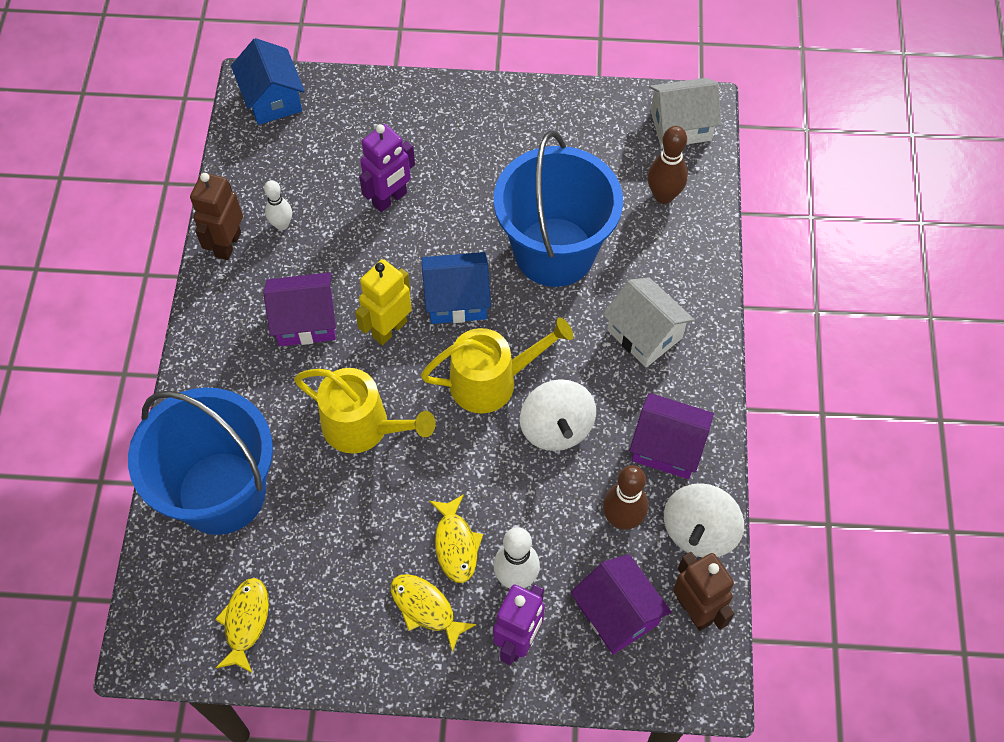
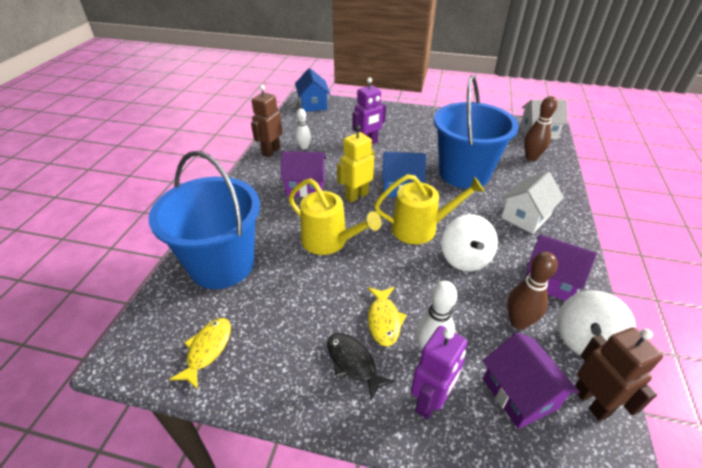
camera: 10 degrees right, 20 degrees down
yellow fish [391,574,477,652] -> black fish [327,333,395,400]
white house [602,277,694,367] -> white house turned 75 degrees clockwise [501,171,564,234]

